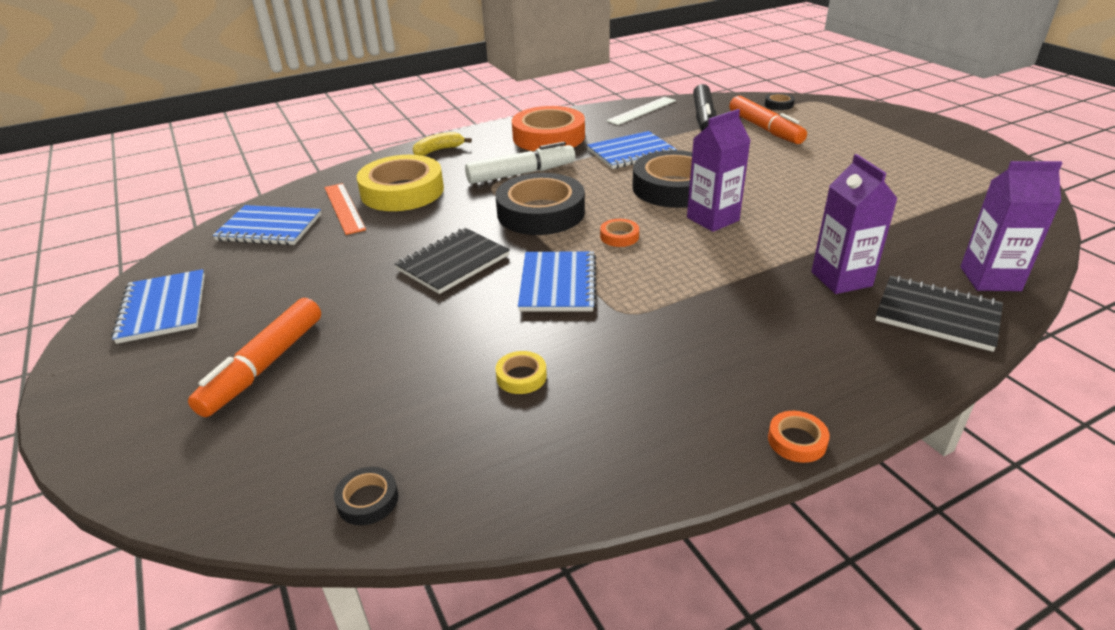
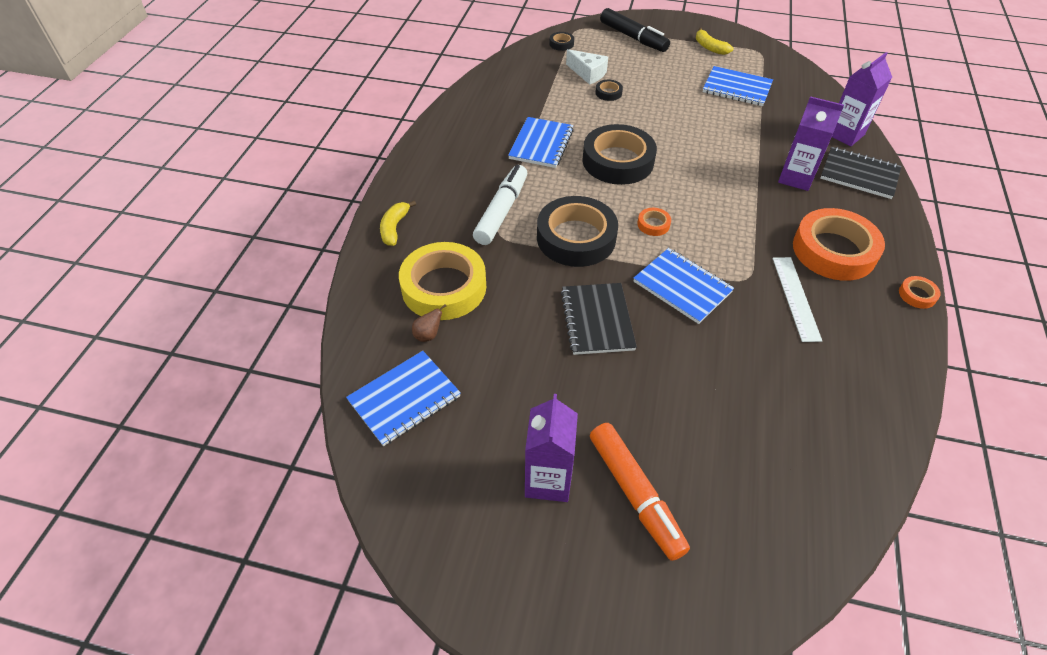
camera: 50 degrees left, 15 degrees up
blue notebook [111,269,205,344] -> blue notebook moved to [703,66,773,106]
orange ruler [324,183,366,235] -> brown pear [412,304,446,342]
black tape [334,467,399,525] -> black tape moved to [595,80,623,101]
yellow tape [495,351,547,394] -> none
orange tape [512,106,585,151] -> orange tape moved to [793,208,885,281]
white ruler [606,97,676,125] -> white ruler moved to [773,257,822,342]
purple carton [687,109,751,232] -> purple carton moved to [525,394,578,502]
black marker [693,84,716,131] -> black marker moved to [600,8,670,52]
orange marker [729,96,807,144] -> white cheese [566,49,608,85]
black notebook [875,276,1003,352] -> black notebook turned 45 degrees clockwise [820,147,901,199]
none -> yellow banana [696,28,733,55]

